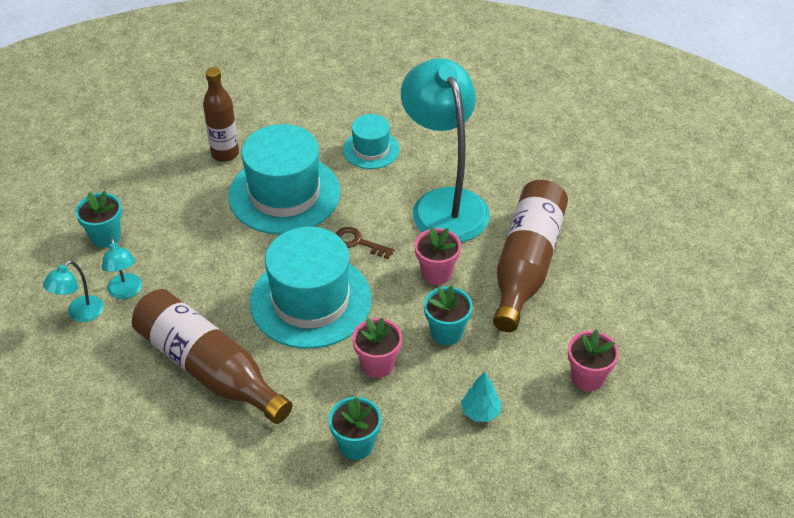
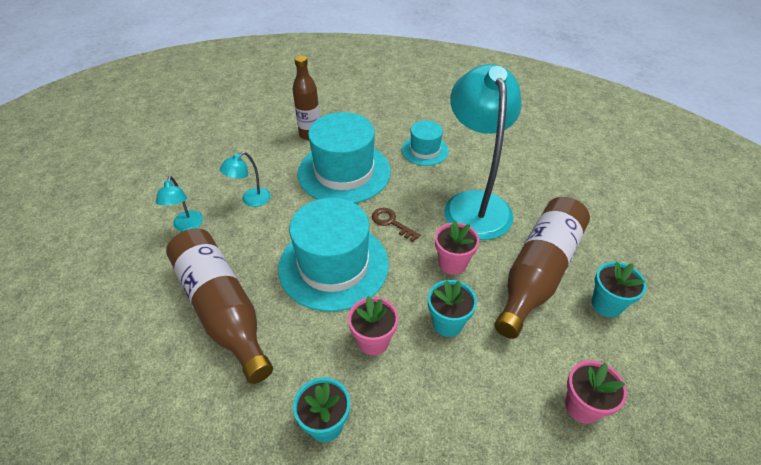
camera: 15 degrees right, 0 degrees up
turquoise lamp [43,260,104,322] -> turquoise lamp moved to [220,152,271,207]
turquoise flower pot [75,191,122,248] -> turquoise flower pot moved to [592,262,646,317]
turquoise tree [461,372,502,422] -> none

